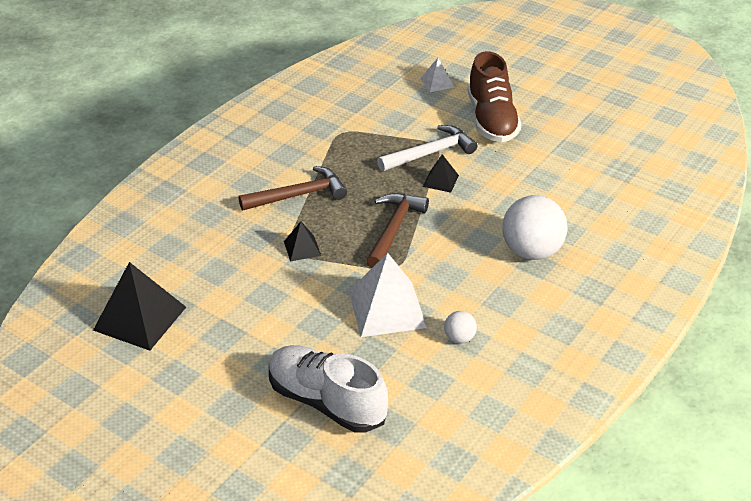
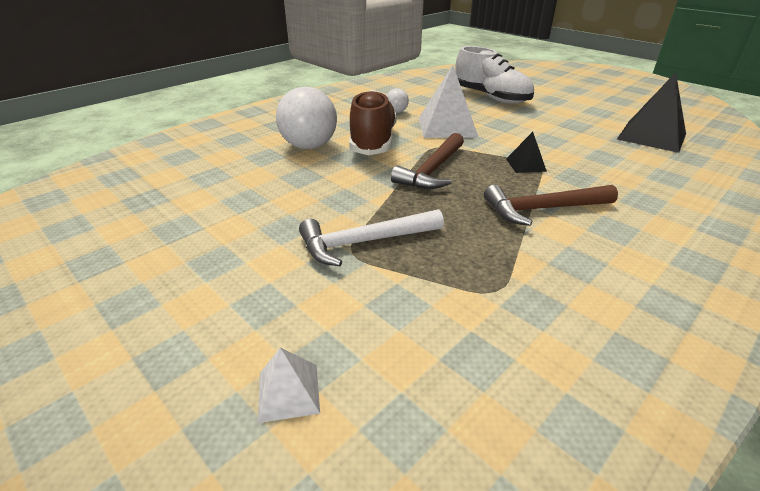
camera: 170 degrees left, 5 degrees down
black pyramid [423,154,459,193] -> none
brown shoe [467,51,521,143] -> brown shoe moved to [349,90,397,155]

